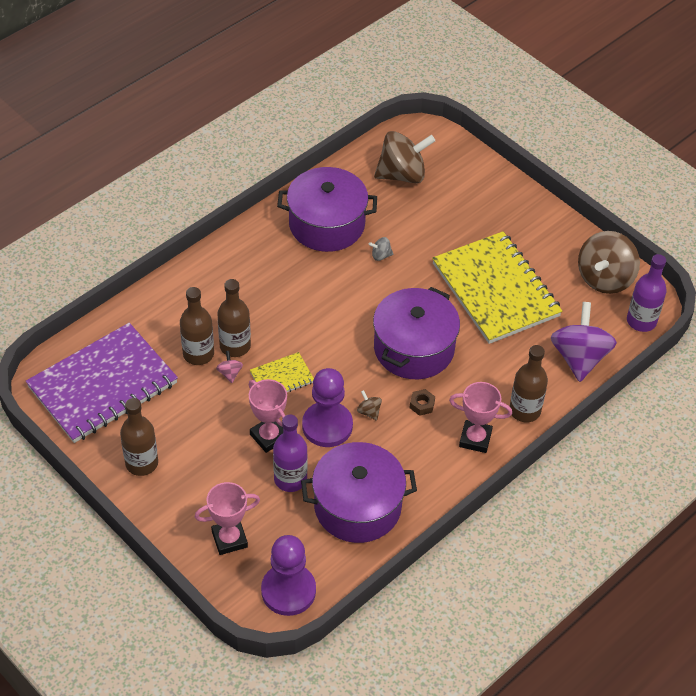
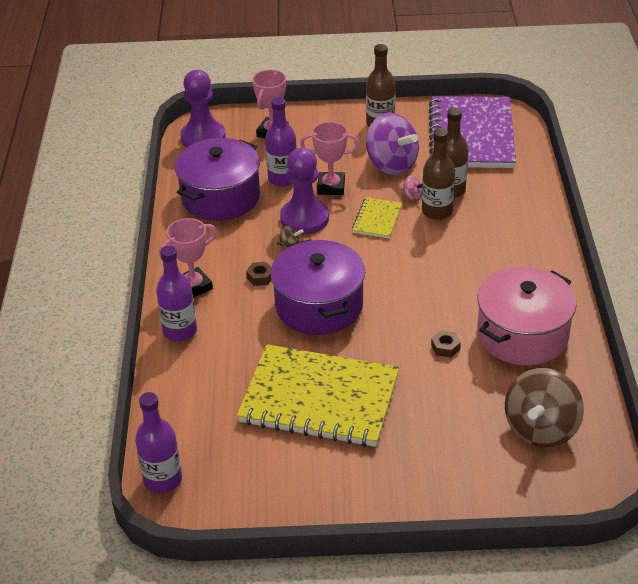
camera: 135 degrees right, 10 degrees down
purple pot [277,167,377,252] -> pink pot [477,266,577,365]
grey spinning top [369,237,393,261] -> brown nut [431,330,461,358]
brown bottle [510,345,548,422] -> purple bottle [156,246,197,342]
purple spinning top [551,302,617,382] -> purple spinning top moved to [366,113,419,175]
brown spinning top [578,231,640,294] -> none

